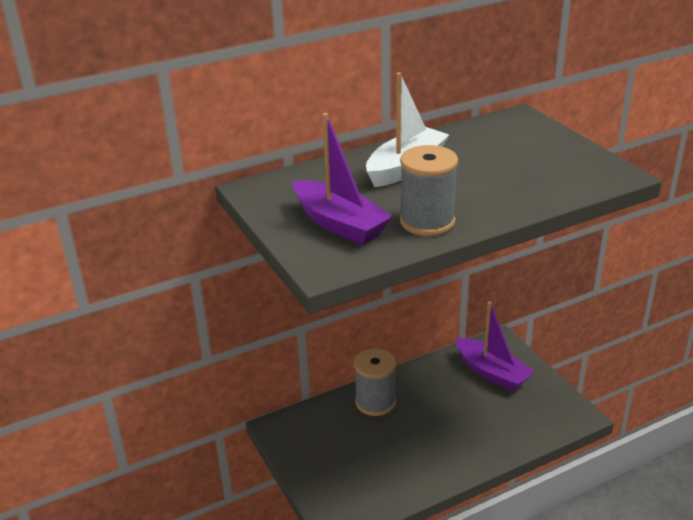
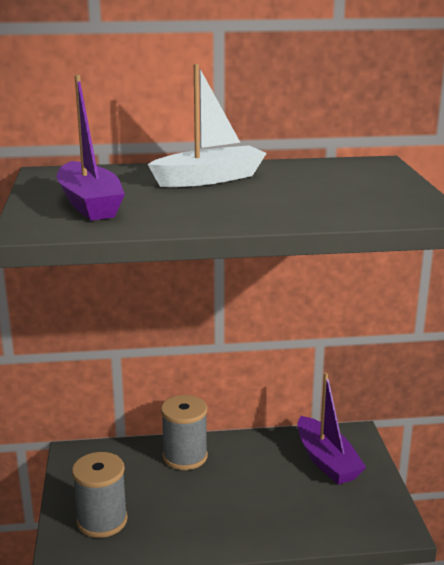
camera: 20 degrees right, 10 degrees down
grey spool [400,145,458,236] -> grey spool moved to [72,452,128,538]

